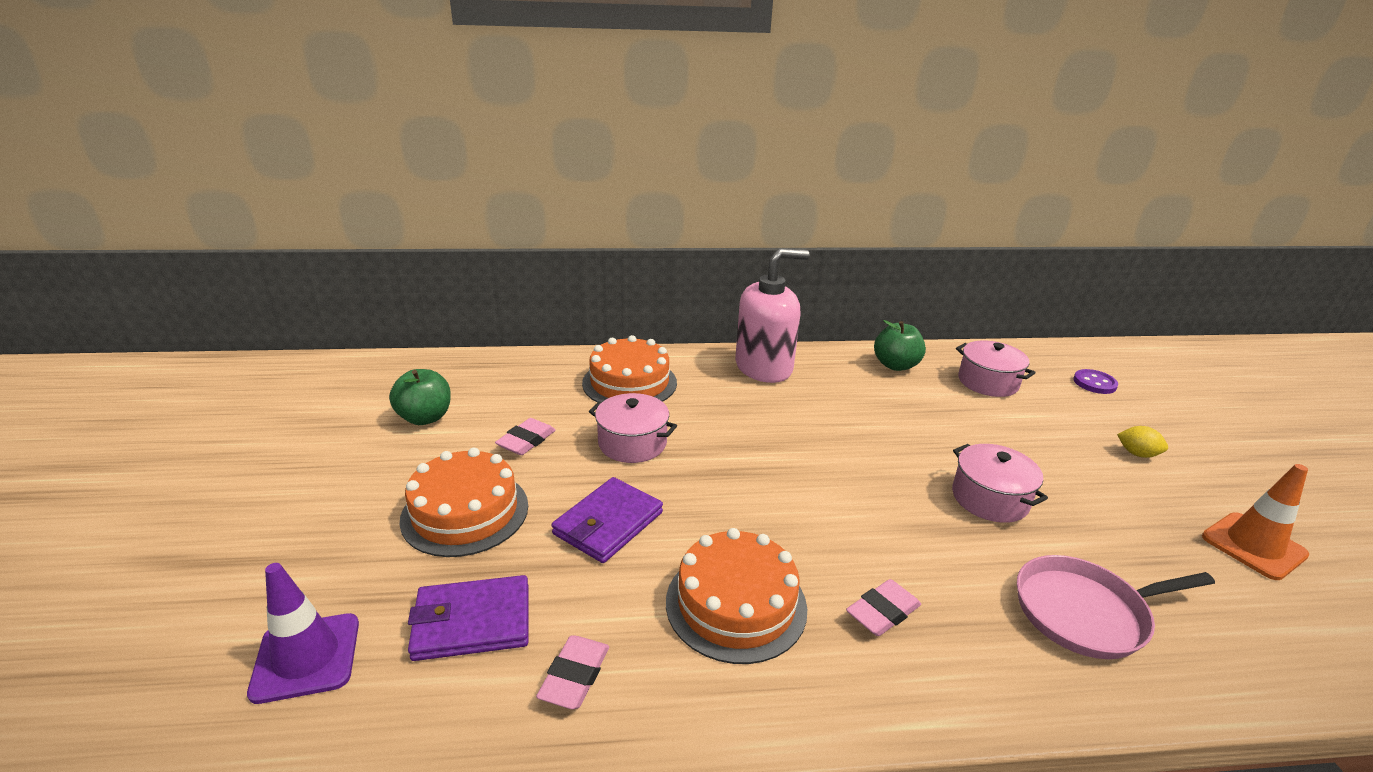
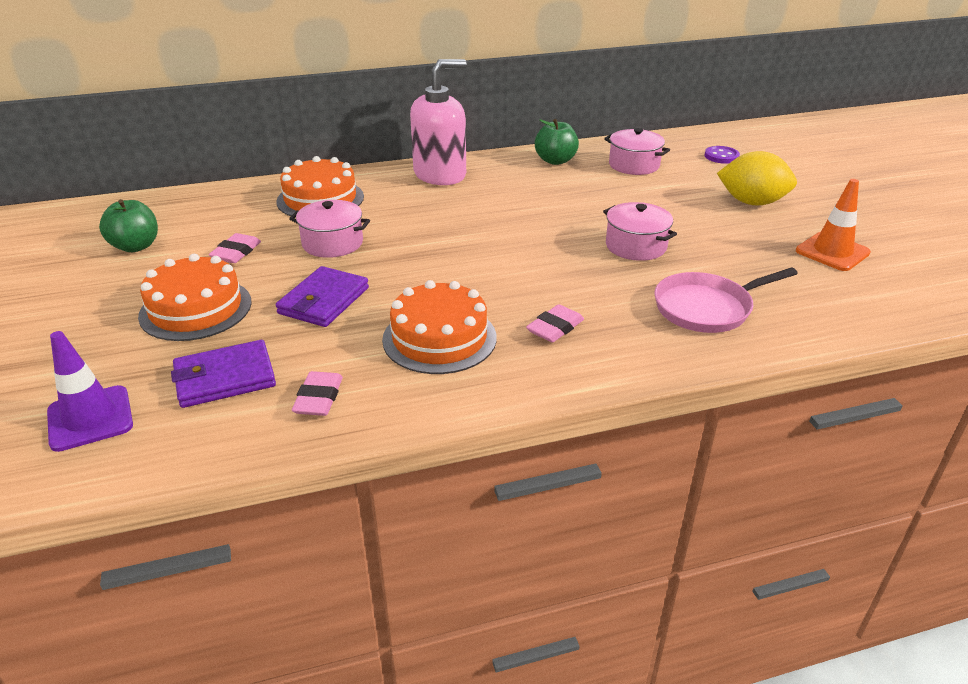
camera: 10 degrees left, 5 degrees up
yellow lemon [1117,426,1168,458] -> yellow lemon [717,151,797,206], size x2.05

